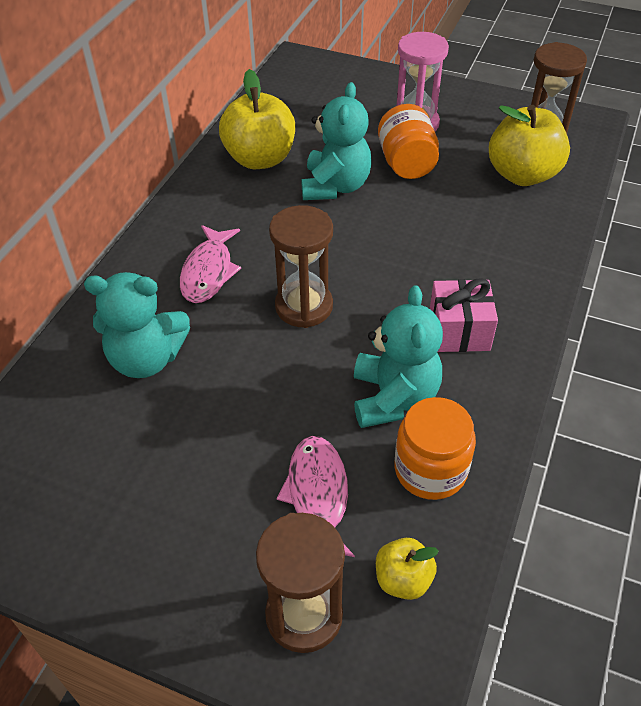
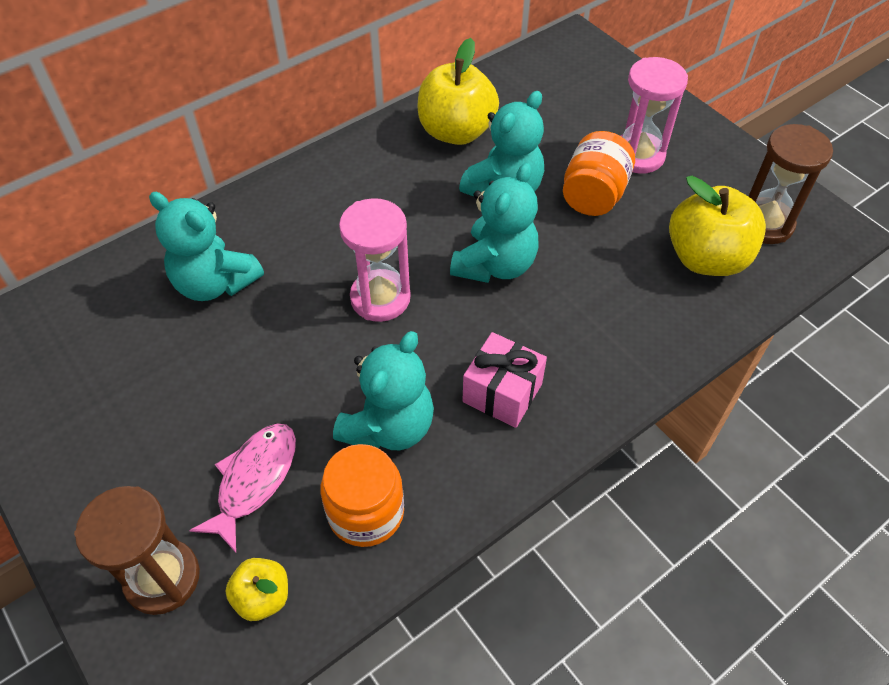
camera: 30 degrees right, 5 degrees up
pink fish [180,225,241,303] -> none
brown hourglass [269,205,333,328] -> pink hourglass [339,198,411,322]
none -> turquoise teddy bear [450,163,538,283]

